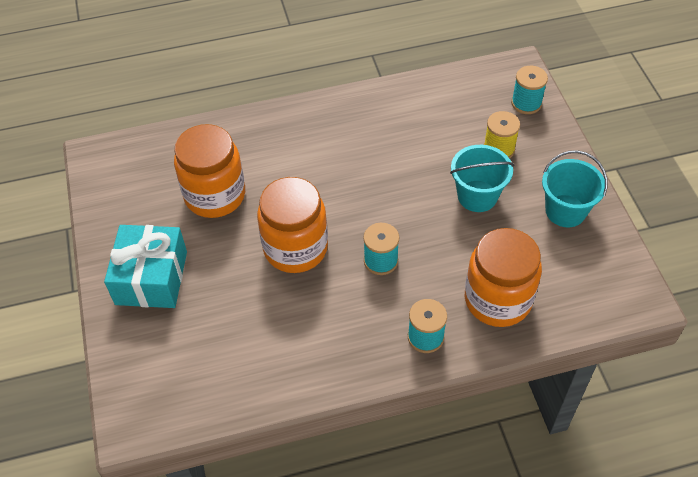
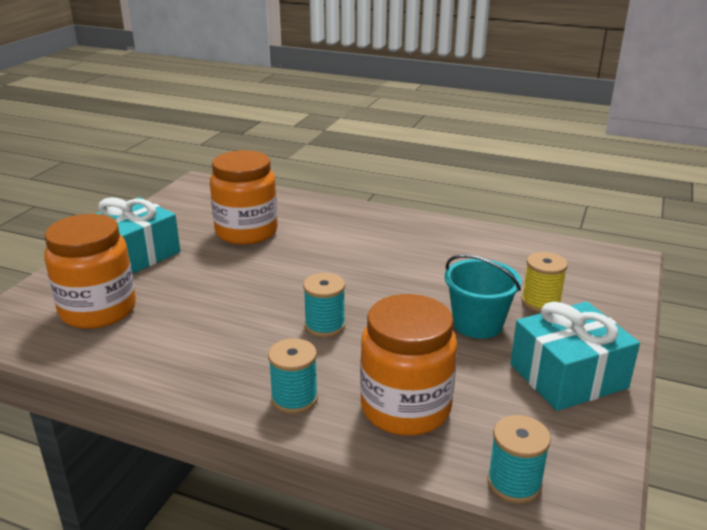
camera: 35 degrees right, 25 degrees down
orange jar [257,177,328,273] -> orange jar moved to [44,214,136,329]
turquoise spool [511,66,548,114] -> turquoise spool moved to [487,415,551,504]
turquoise bucket [542,150,607,227] -> turquoise gift [510,302,640,411]

